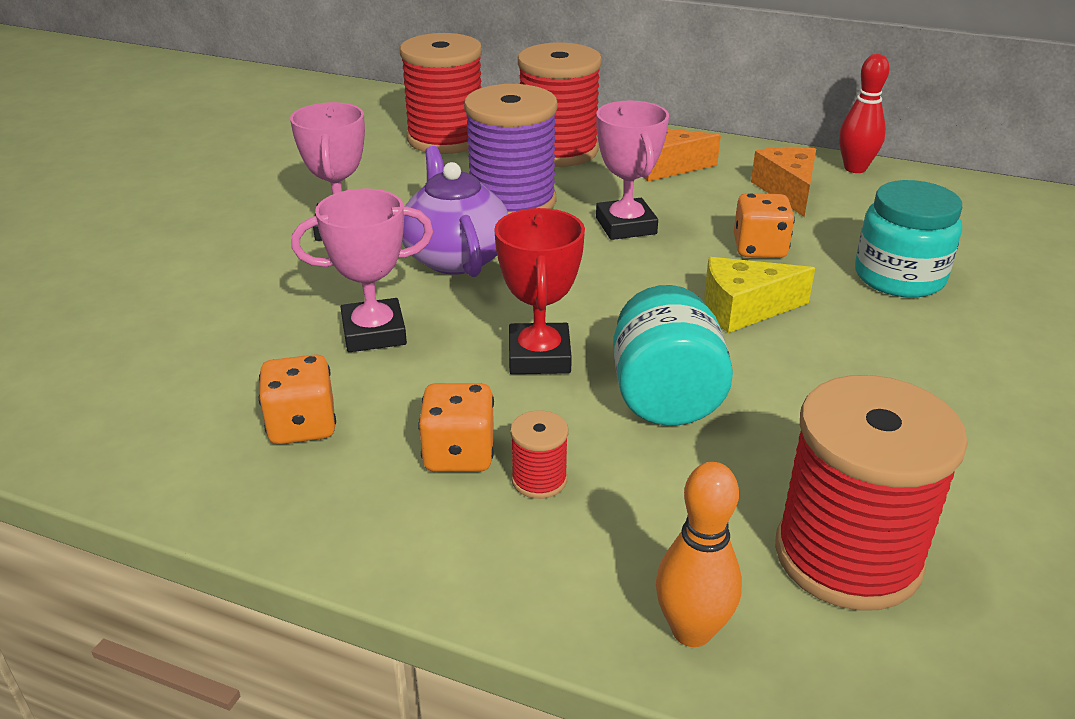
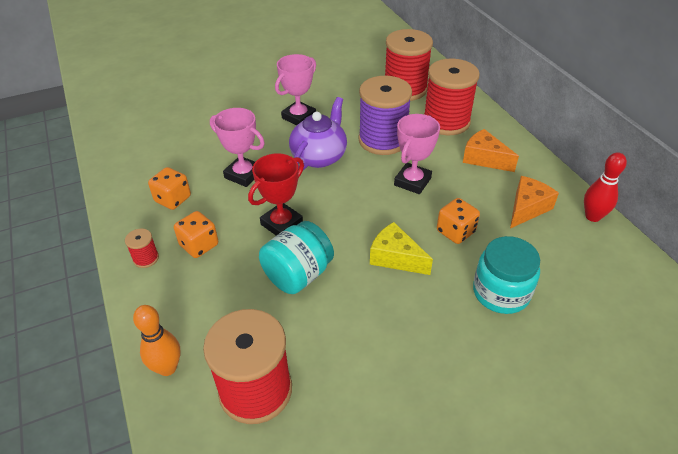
camera: 45 degrees right, 10 degrees up
red spool [510,410,568,499] -> red spool moved to [125,229,159,268]

